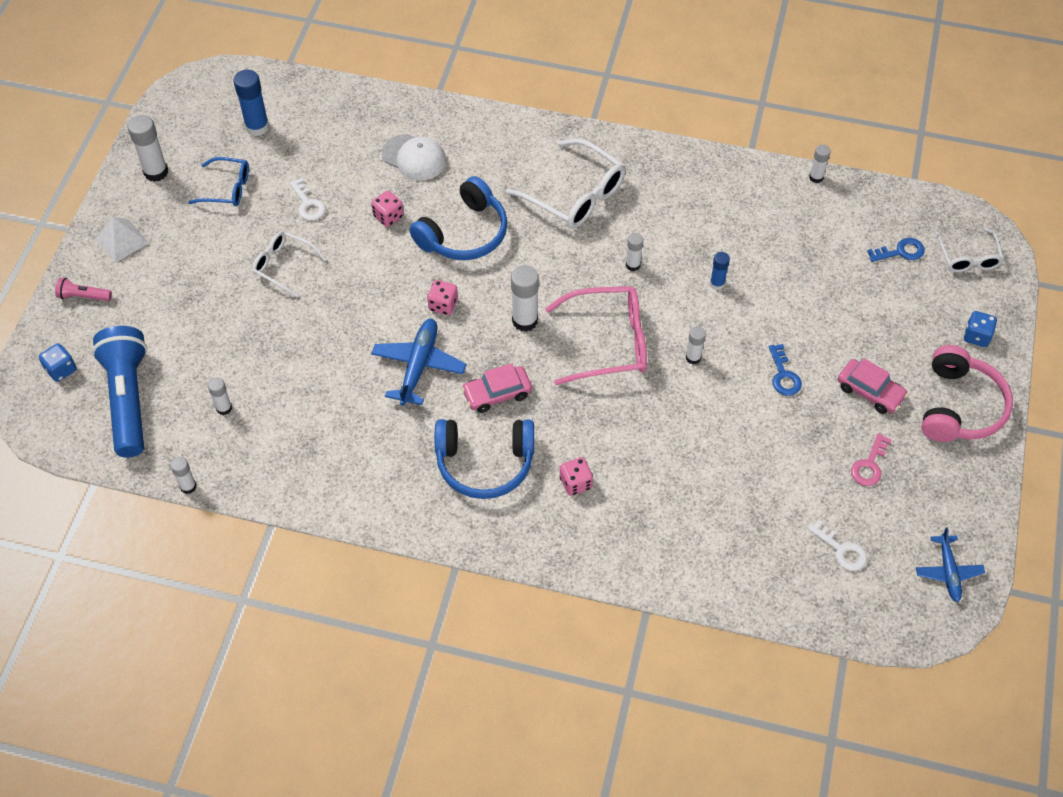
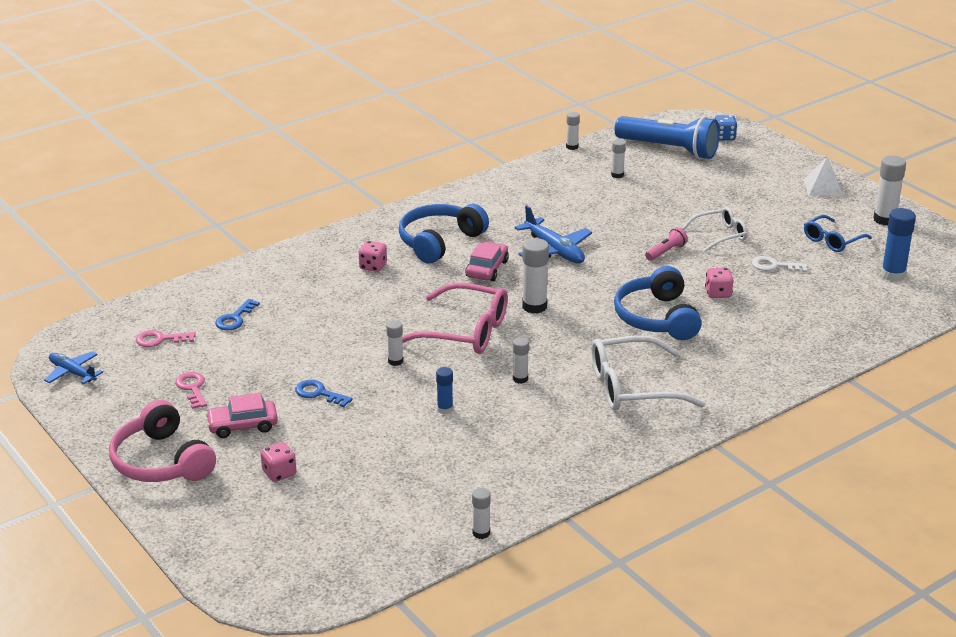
camera: 130 degrees right, 25 degrees down
pink flashlight [55,278,112,301] -> pink flashlight moved to [645,227,688,261]
white cap [382,134,446,181] -> none
pink dice [427,280,458,315] -> pink dice moved to [260,442,296,482]
pink glasses [545,286,647,385] -> pink glasses turned 105 degrees counterclockwise [402,283,508,354]
white key [809,520,867,571] -> pink key [136,330,196,347]
blue key [867,238,925,262] -> blue key moved to [215,299,260,330]
white glasses [935,228,1004,272] -> none
blue dice [964,311,997,347] -> none

